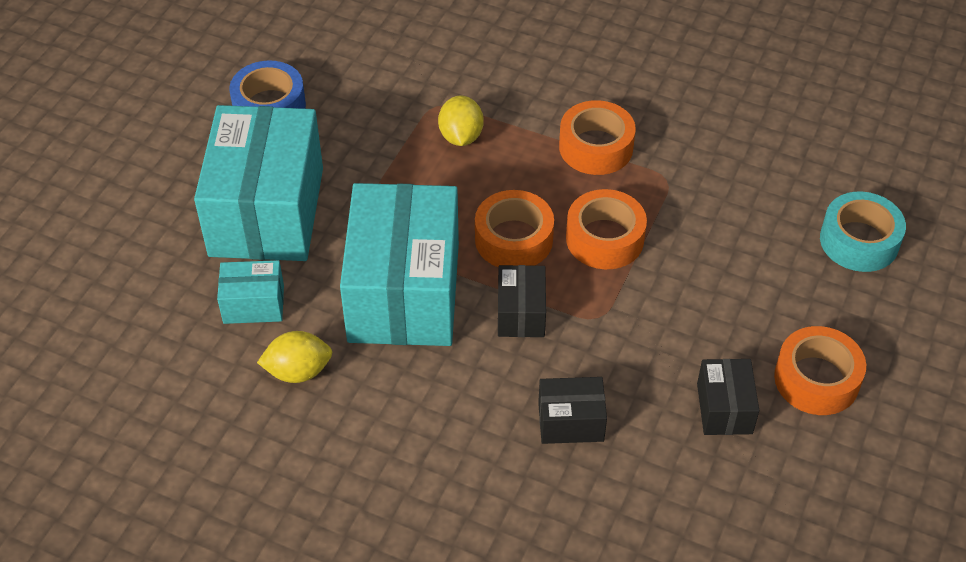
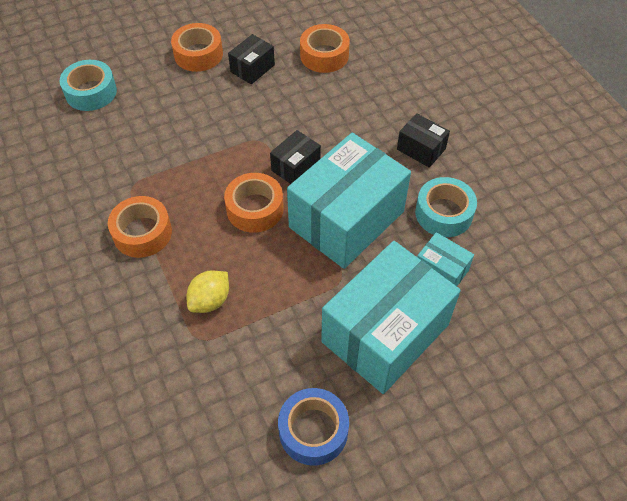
camera: 140 degrees left, 5 degrees up
yellow lemon [257,331,332,383] -> turquoise tape [415,177,477,237]
black box [538,377,607,444] -> black box moved to [397,113,450,168]
orange tape [566,189,647,269] -> orange tape moved to [300,24,350,73]

